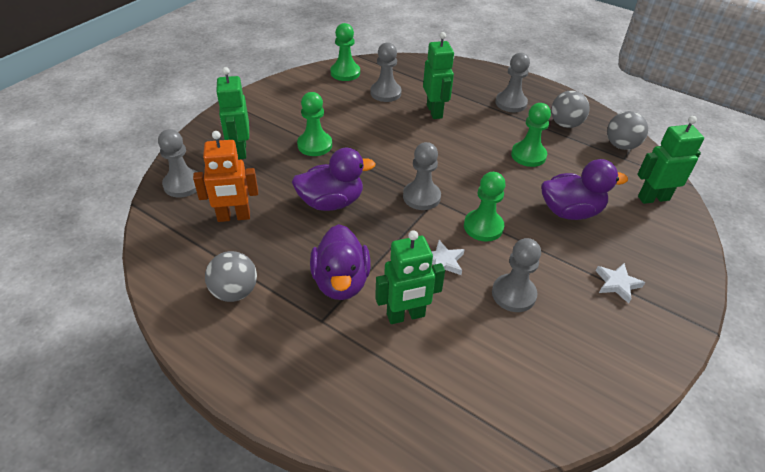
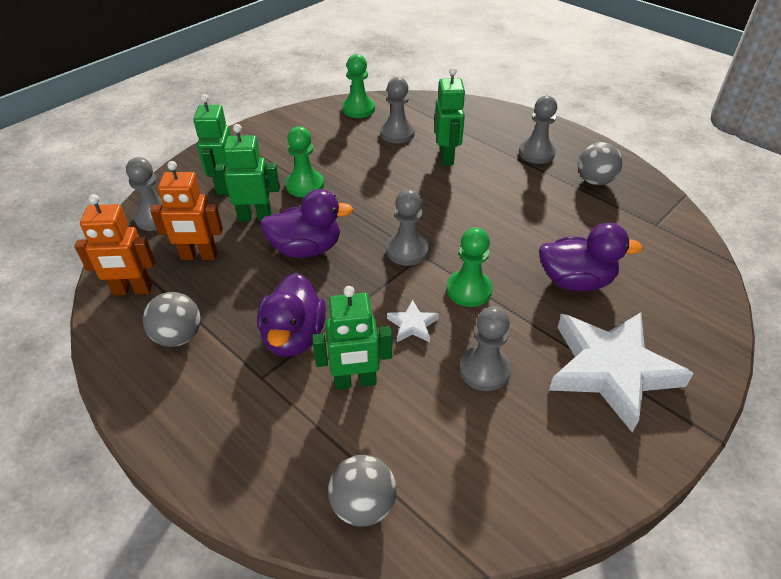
camera: 10 degrees right, 0 degrees up
green pawn [511,103,551,167] -> none
white star [596,263,645,303] -> white star [549,312,694,433], size x2.45
grey ball [607,111,648,150] -> grey ball moved to [328,455,397,527]
green robot [637,116,704,204] -> green robot moved to [215,124,280,222]
none -> orange robot [75,194,155,296]

